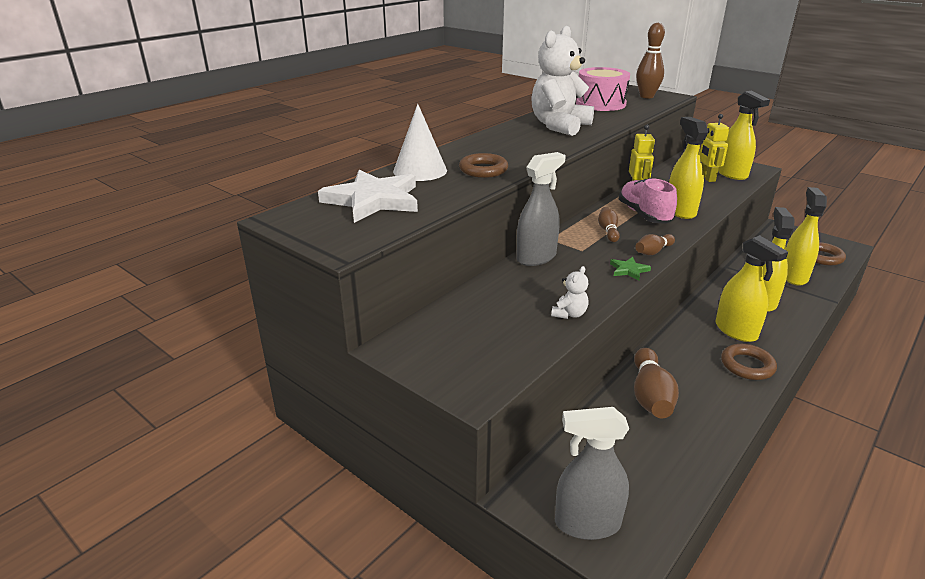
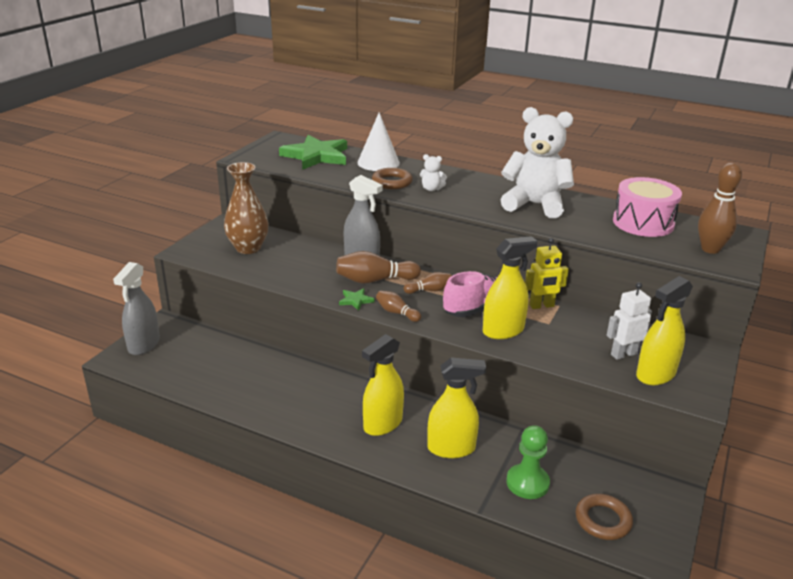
camera: 75 degrees right, 0 degrees up
white star [318,170,418,223] -> green star [279,135,347,170]
white teddy bear [551,266,588,319] -> white teddy bear moved to [420,154,447,191]
grey spray bottle [555,407,629,540] -> grey spray bottle turned 150 degrees counterclockwise [113,262,160,355]
brown bowling pin [634,348,679,418] -> brown bowling pin moved to [336,251,421,283]
yellow robot [700,114,729,182] -> white robot [607,282,652,360]
brown ring [721,344,777,380] -> none
yellow spray bottle [786,187,827,286] -> green pawn [506,425,550,499]
none -> brown vase [224,162,269,254]

